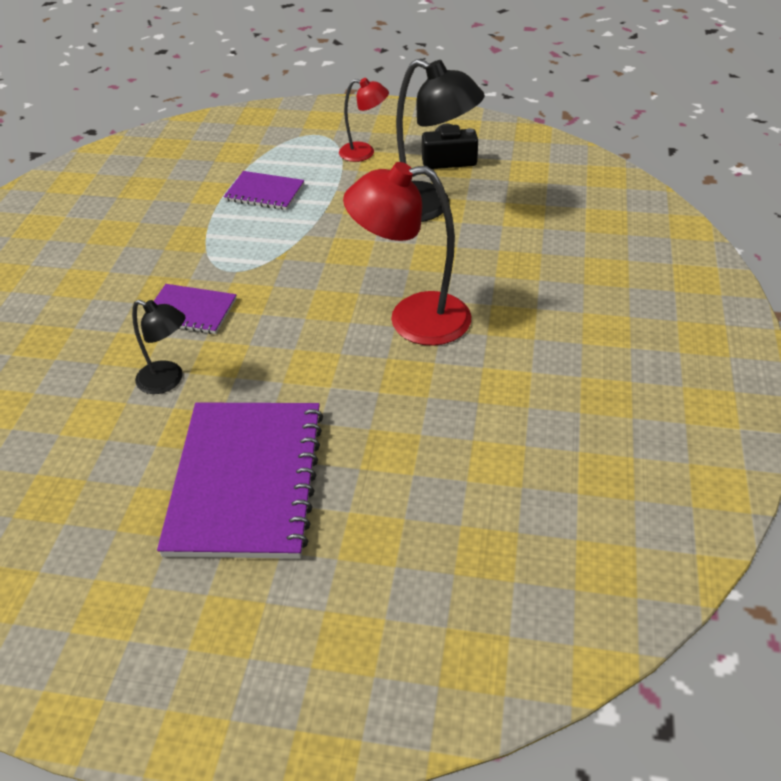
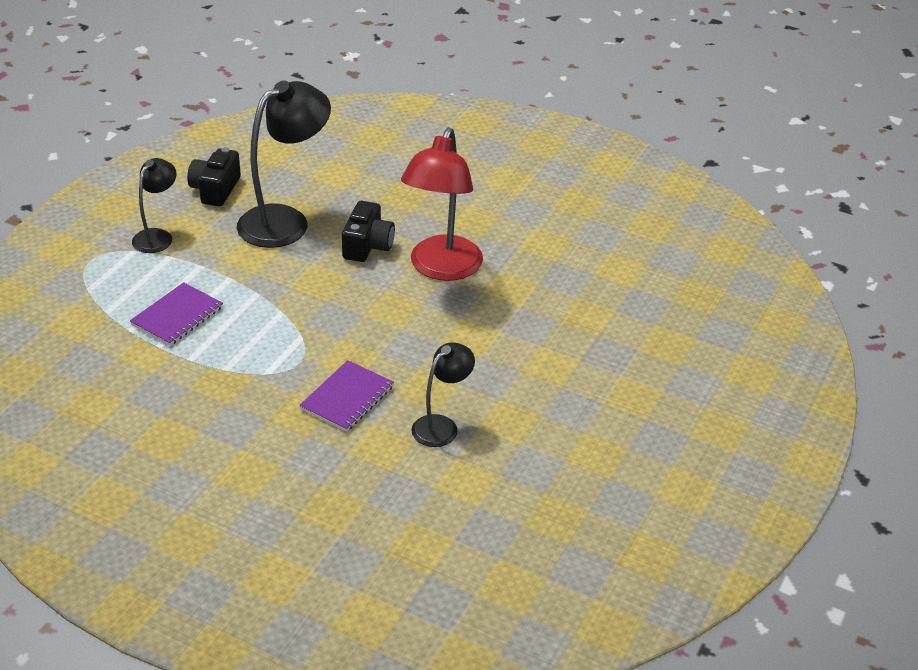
camera: 75 degrees left, 5 degrees down
purple notebook [157,402,323,559] -> none
red lamp [339,78,389,162] -> black lamp [132,158,176,253]
none -> black camera [342,201,395,262]

